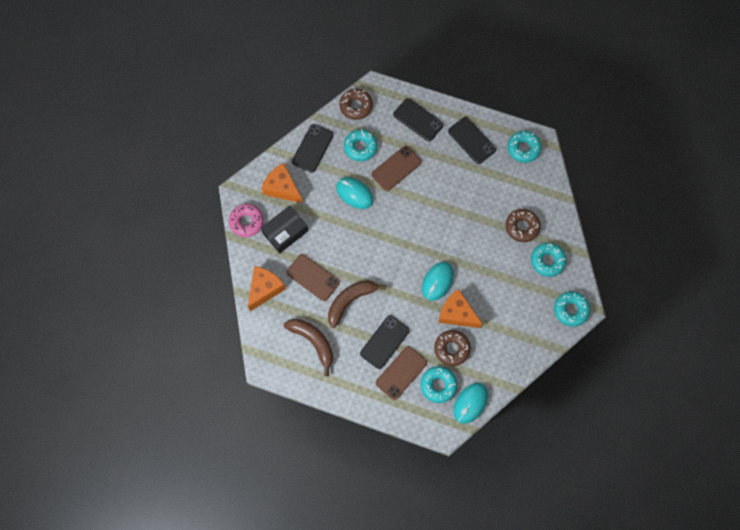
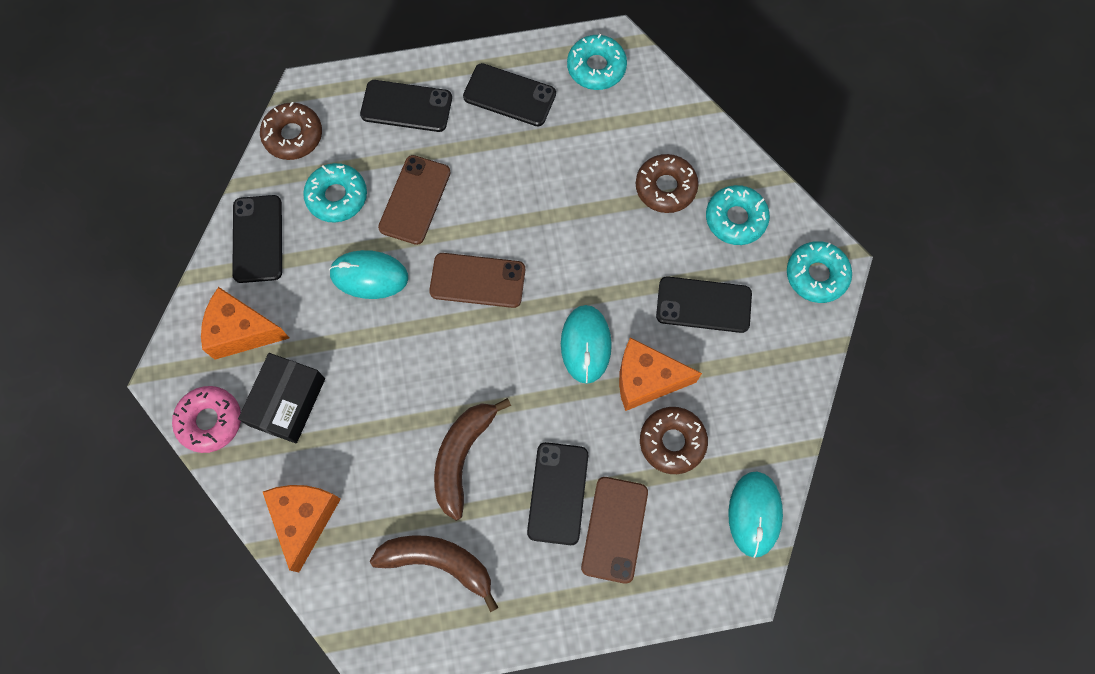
camera: 30 degrees left, 0 degrees up
brown phone [286,254,340,301] -> brown phone moved to [429,253,525,308]
turquoise donut [421,366,457,403] -> none
none -> black phone [656,276,752,333]

